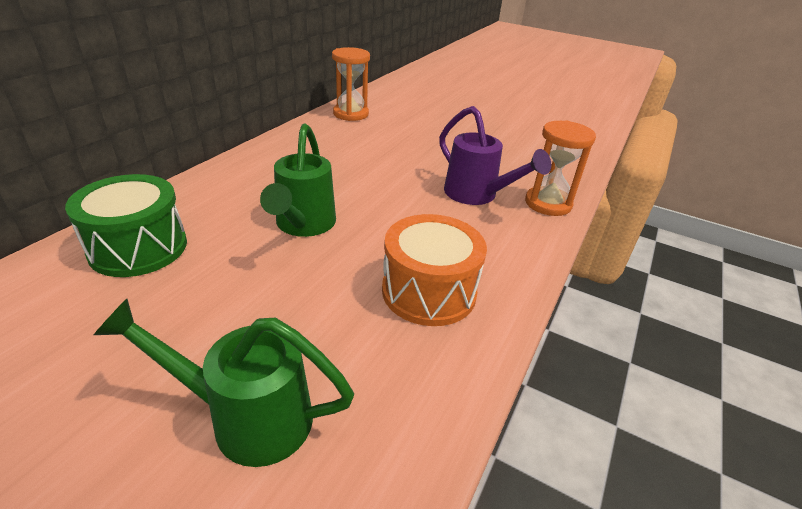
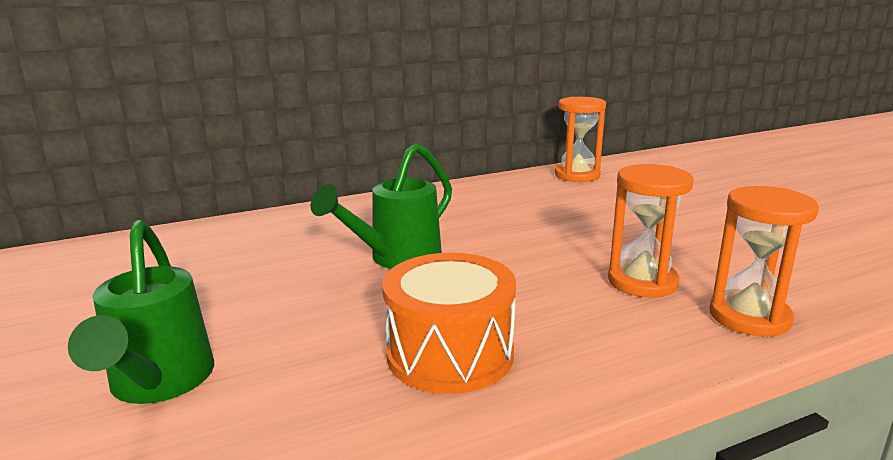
camera: 40 degrees right, 15 degrees down
green drum [65,174,187,277] -> none
green watering can [94,299,354,467] -> green watering can turned 150 degrees counterclockwise [68,220,214,404]
purple watering can [439,106,551,205] -> orange hourglass [608,164,693,298]

